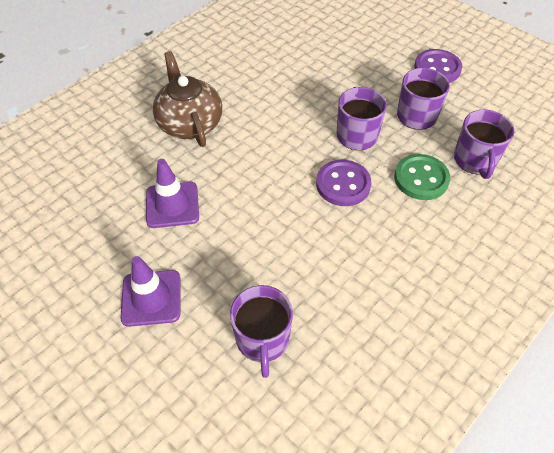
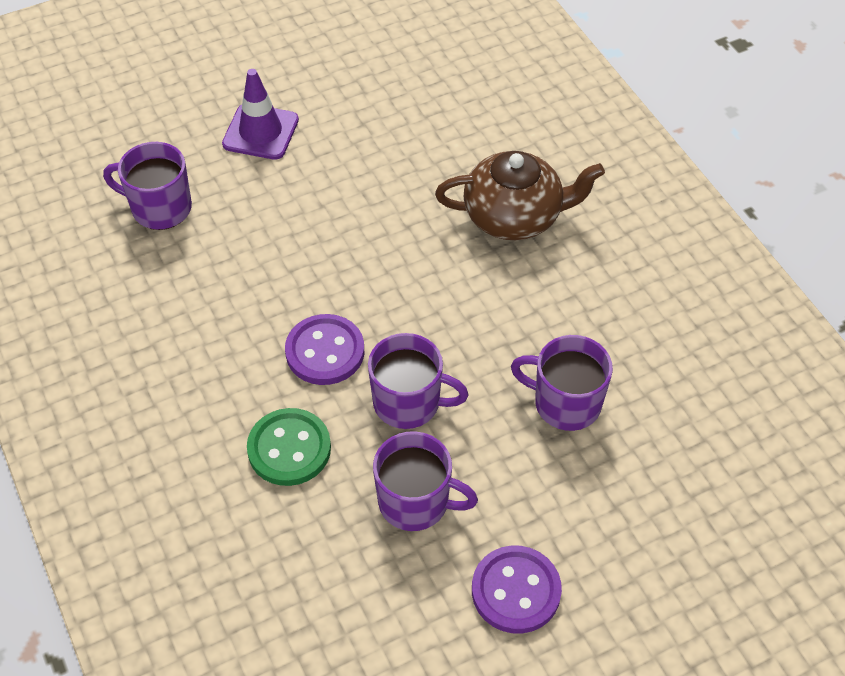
camera: 110 degrees right, 0 degrees up
purple traffic cone [146,159,199,228] -> none
purple mug [454,110,515,179] -> purple mug moved to [511,335,613,431]

